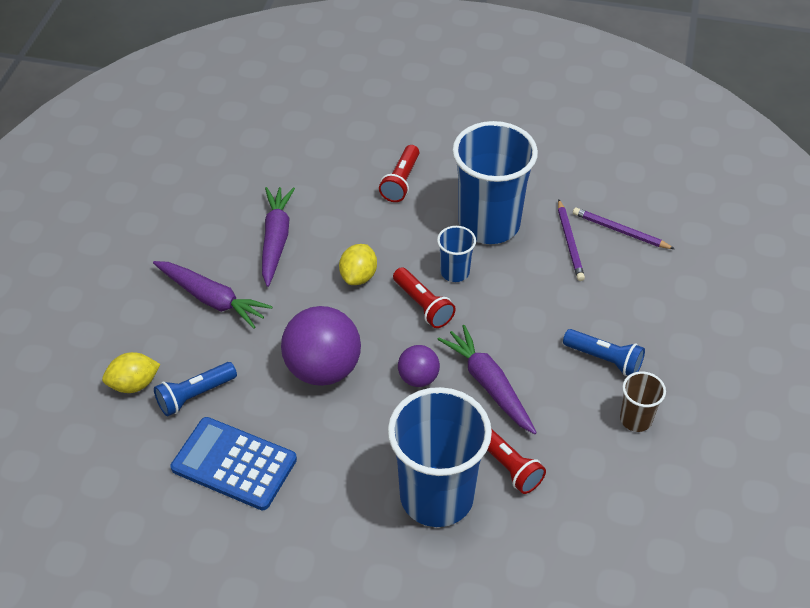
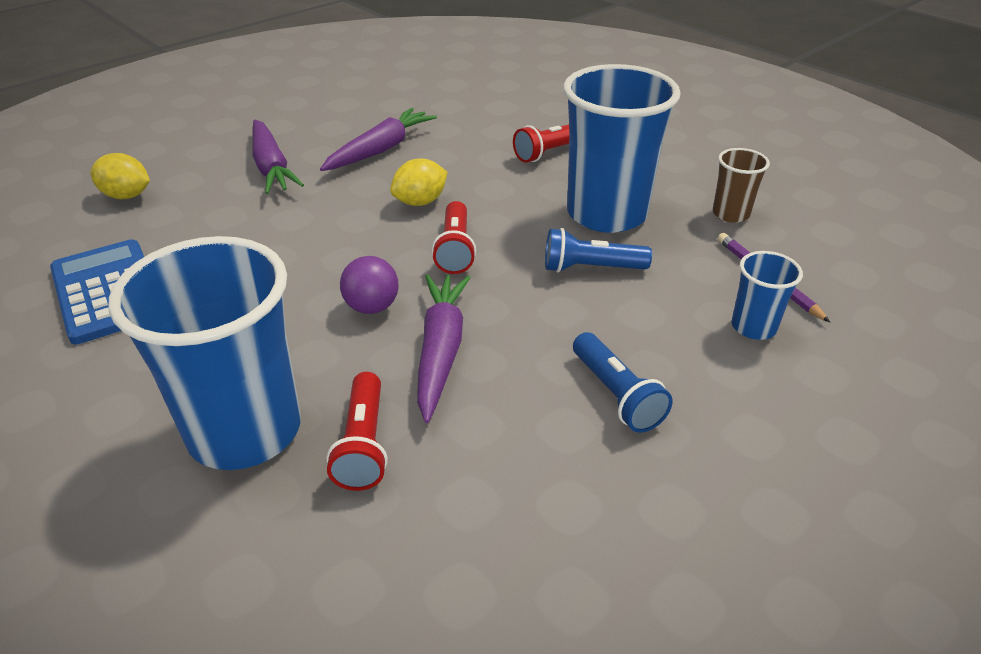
camera: 35 degrees right, 10 degrees down
blue flashlight [154,362,237,416] -> blue flashlight moved to [545,228,652,273]
purple ball [281,306,361,386] -> none
blue cup [437,226,476,282] -> blue cup moved to [732,251,803,340]
purple pencil [558,199,585,281] -> none
brown cup [620,371,666,432] -> brown cup moved to [713,148,770,223]

